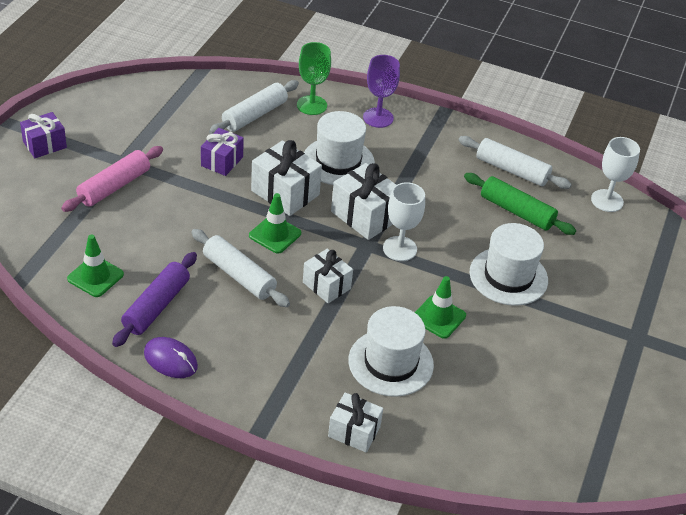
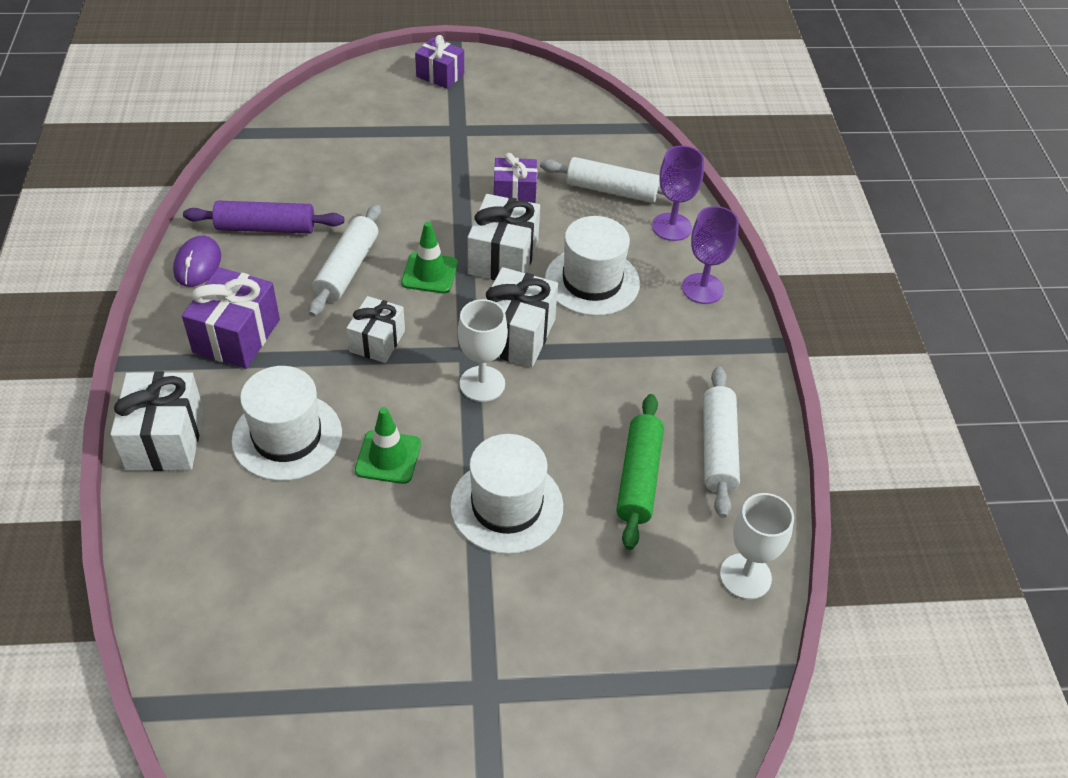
camera: 65 degrees right, 5 degrees up
pink rolling pin [61,146,163,212] -> none
green traffic cone [67,234,124,297] -> none
green goblet [297,42,331,115] -> purple goblet [652,146,704,241]
white gift [328,392,383,453] -> white gift [110,371,204,471], size x1.51
none -> purple gift [182,267,280,369]

